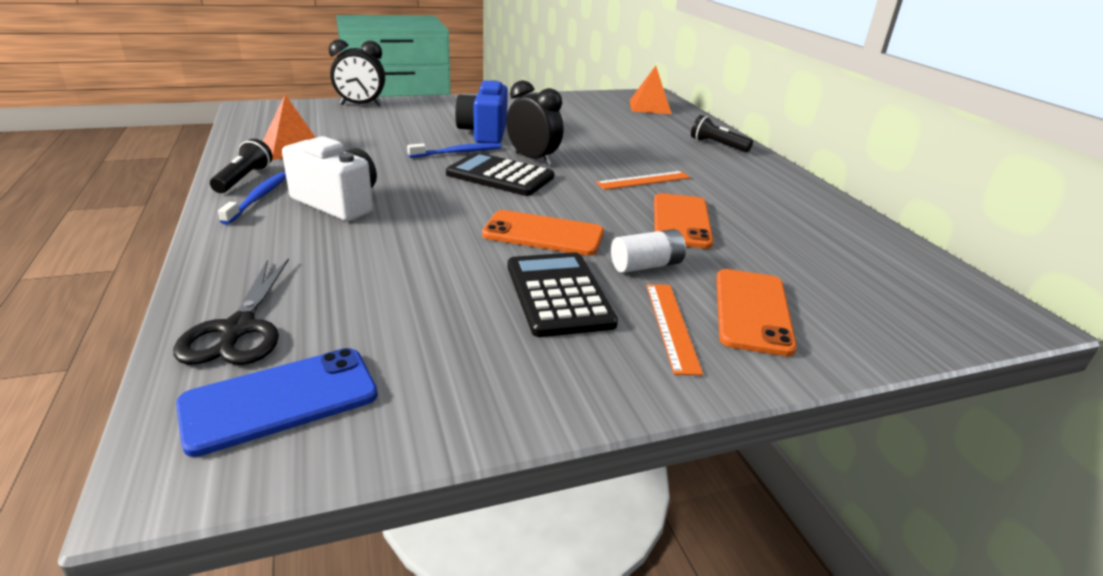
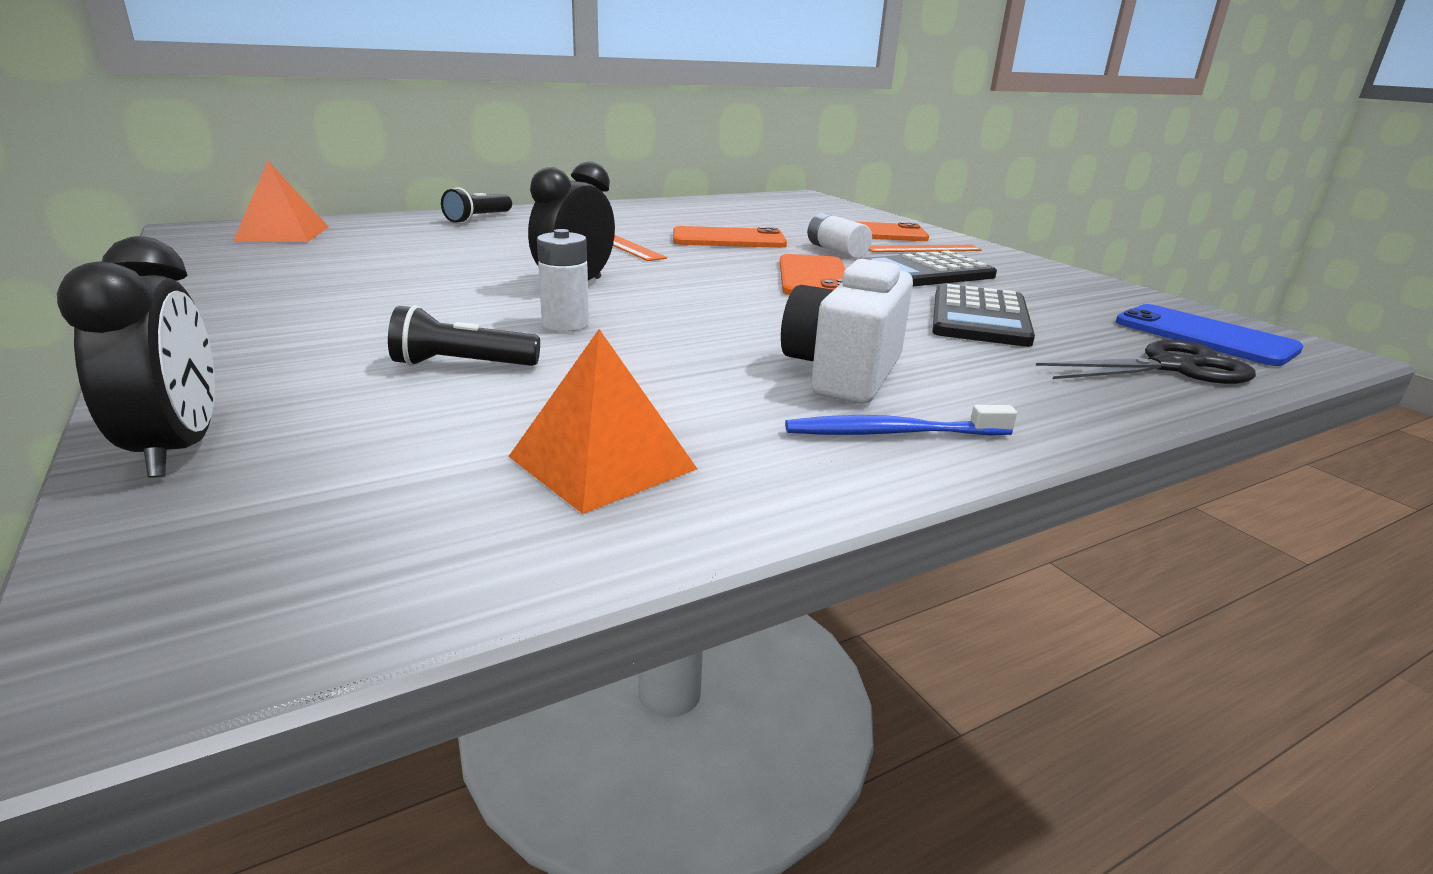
camera: 100 degrees left, 5 degrees down
black flashlight [210,139,273,193] -> black flashlight moved to [388,305,540,366]
blue toothbrush [407,143,502,158] -> white battery [537,229,589,331]
black calculator [446,152,554,196] -> black calculator moved to [932,284,1035,347]
blue camera [455,80,508,143] -> none

